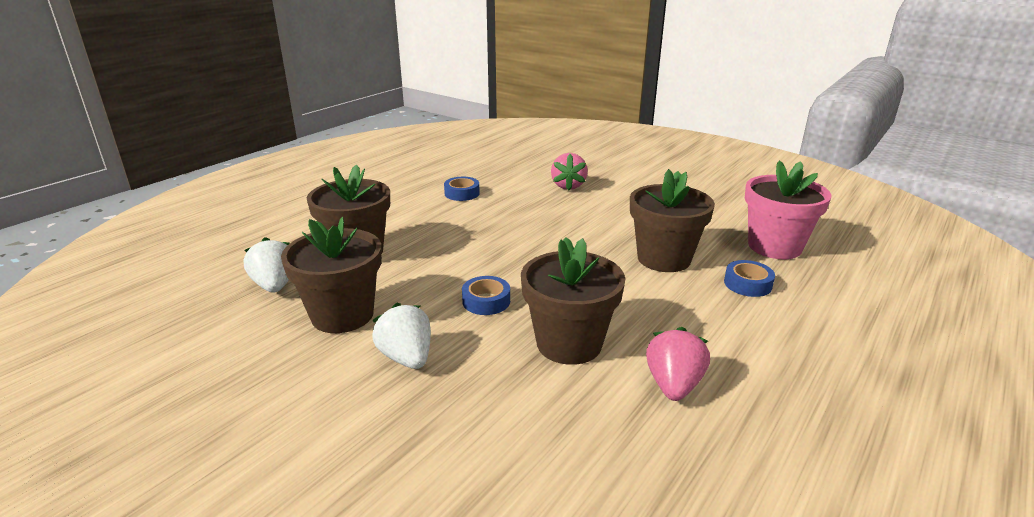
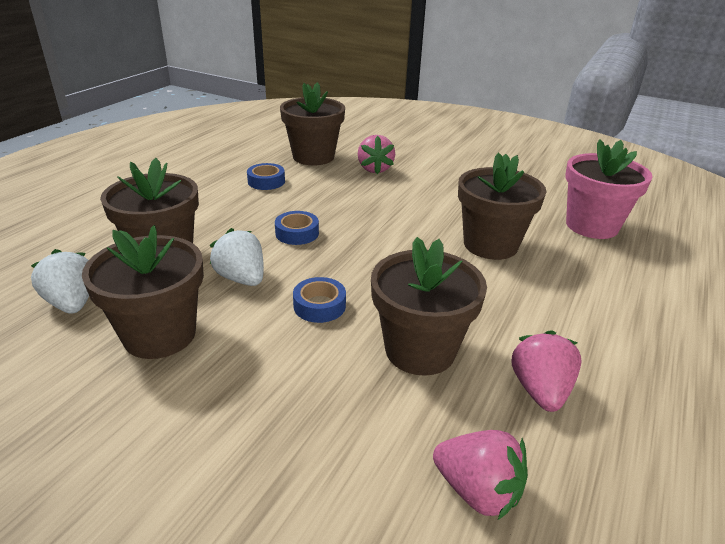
camera: 10 degrees left, 5 degrees up
white strawberry [372,303,431,369] -> white strawberry moved to [210,228,264,286]
blue tape [724,260,775,297] -> blue tape moved to [275,211,319,245]
none -> brown flower pot [280,82,345,165]
none -> pink strawberry [433,430,528,520]

